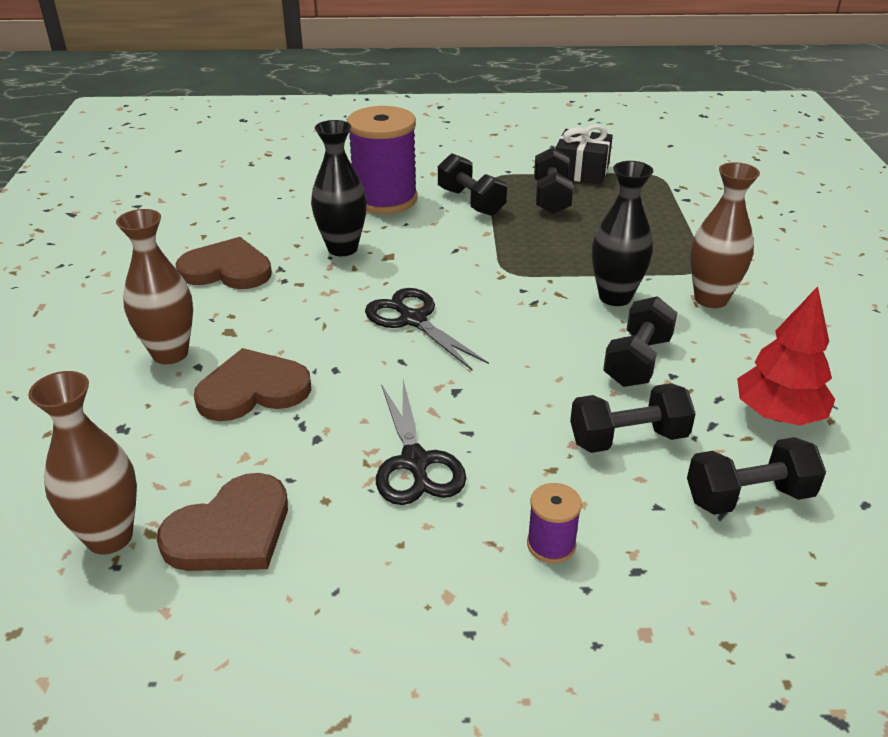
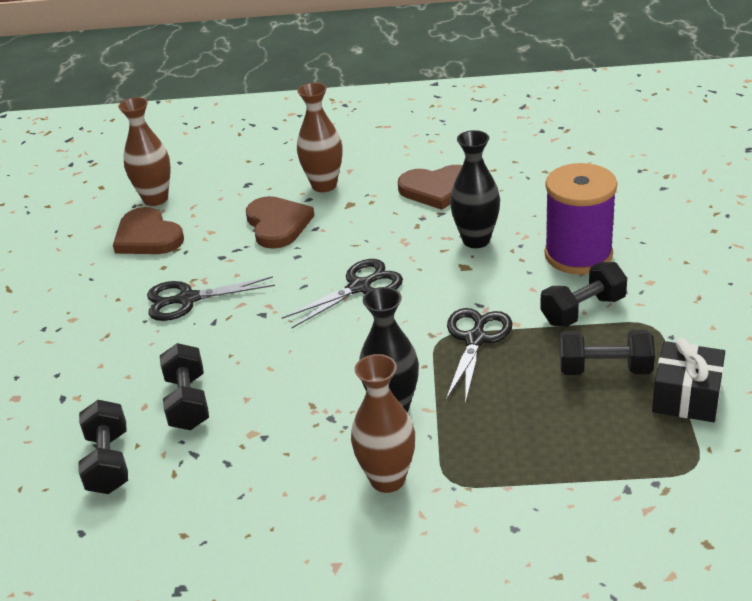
camera: 95 degrees right, 0 degrees up
brown heart [175,237,272,289] -> brown heart turned 75 degrees clockwise [398,165,462,210]
purple spool [527,483,582,563] -> none
black dumbbell [603,296,677,387] -> none
red tree [737,286,835,426] -> none
none -> black scissors [446,308,512,404]

